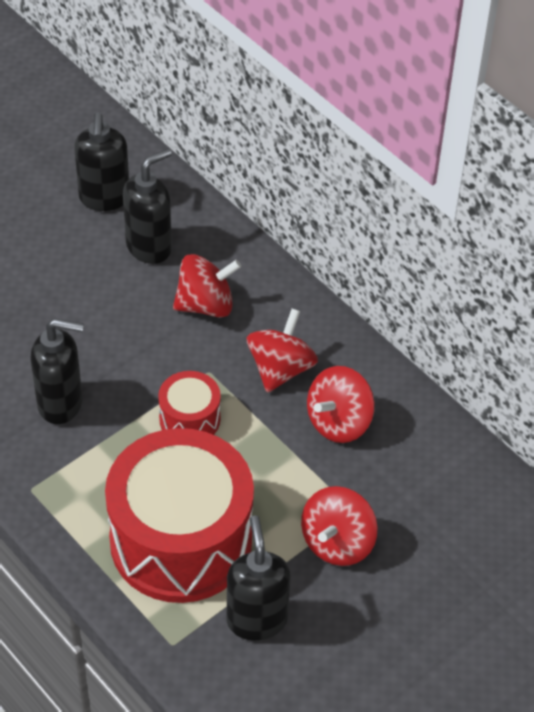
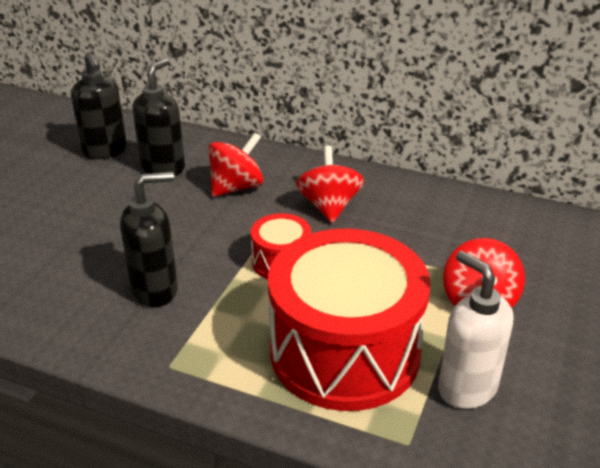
camera: 25 degrees left, 15 degrees down
black soap dispenser [227,515,291,641] -> white soap dispenser [438,251,513,409]
red spinning top [307,366,375,443] -> none

